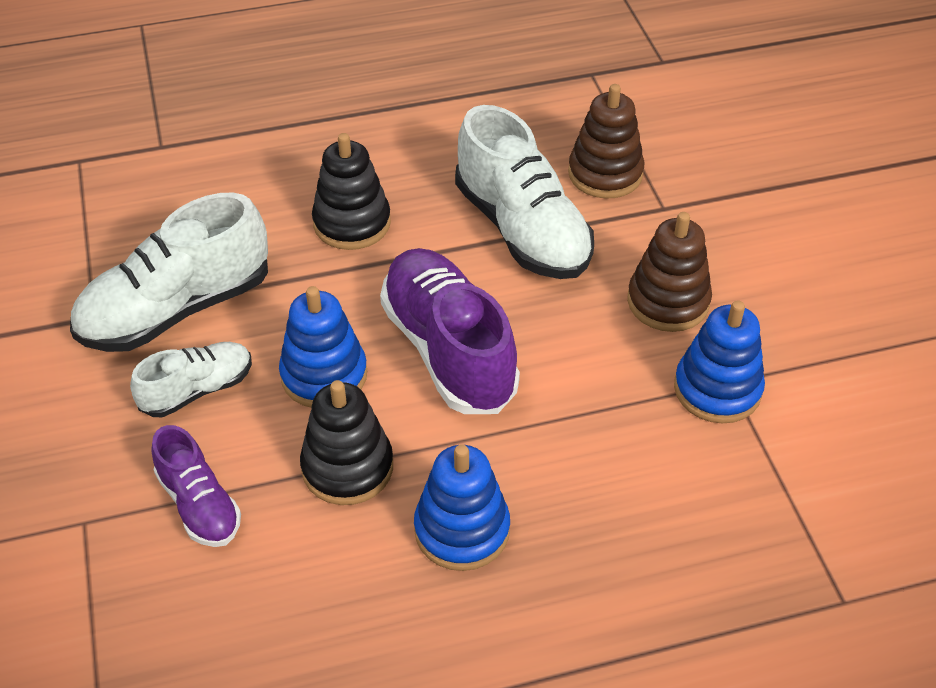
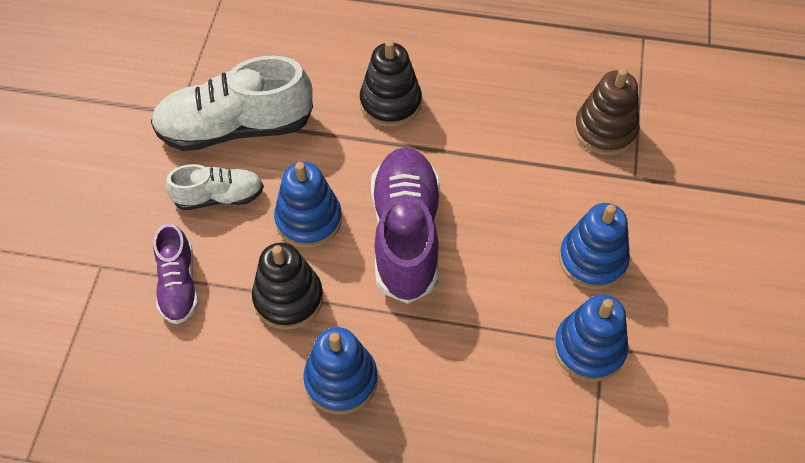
camera: 25 degrees right, 10 degrees up
white shoe [455,105,594,279] -> none
brown stacking toy [627,212,712,332] -> blue stacking toy [559,203,630,290]

